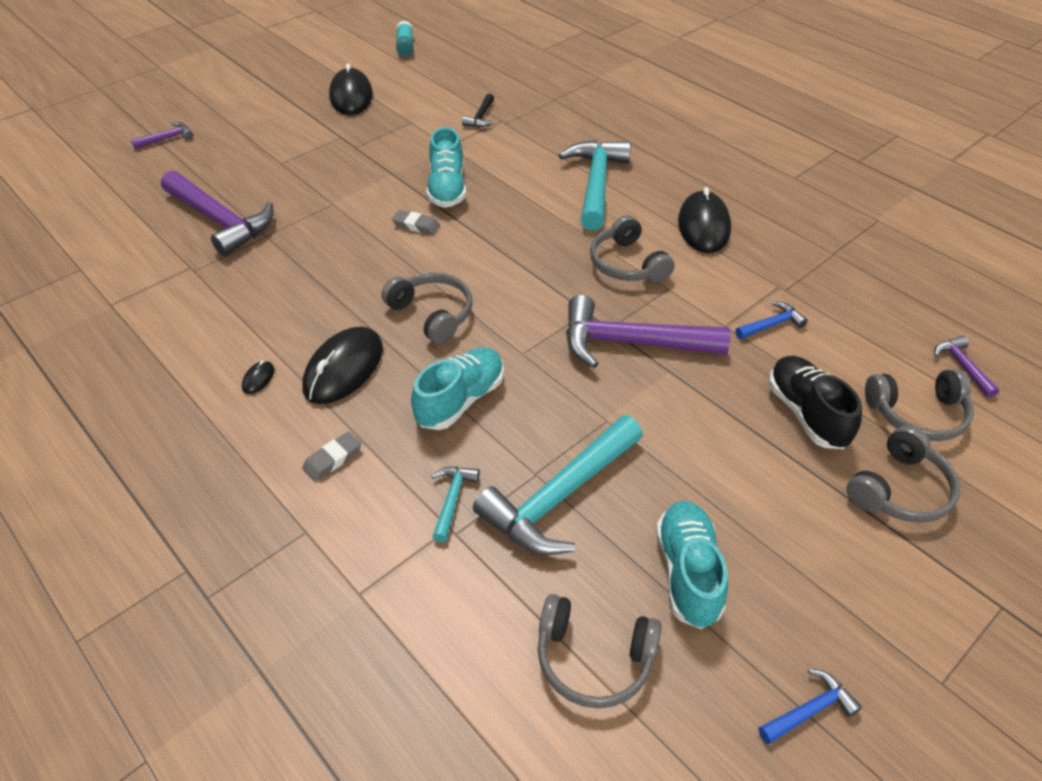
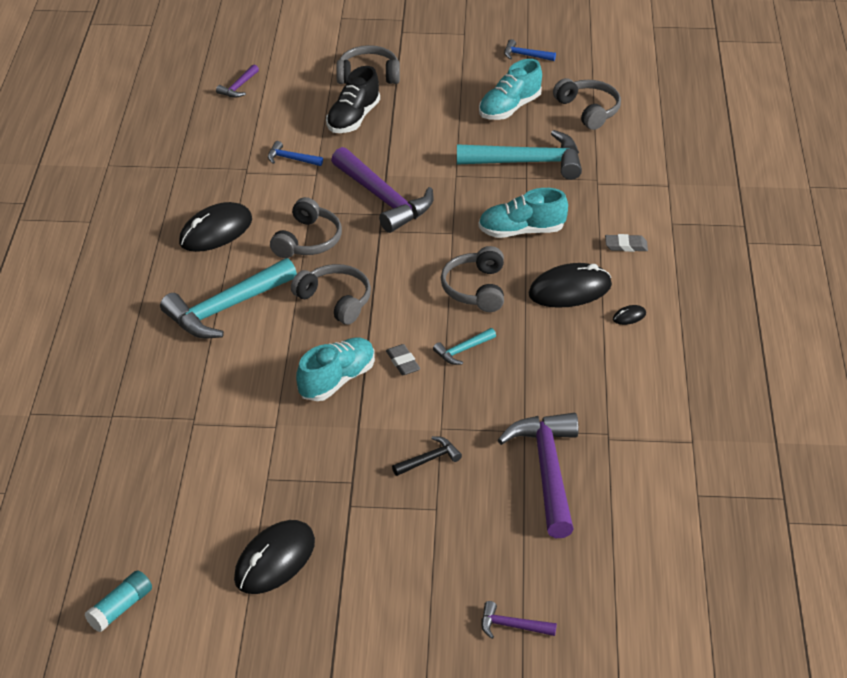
camera: 135 degrees left, 5 degrees down
turquoise hammer [431,467,480,542] -> turquoise hammer moved to [433,328,496,365]
black hammer [462,94,494,127] -> black hammer moved to [392,436,462,476]
grey headphones [865,369,974,441] -> grey headphones moved to [291,264,371,325]

